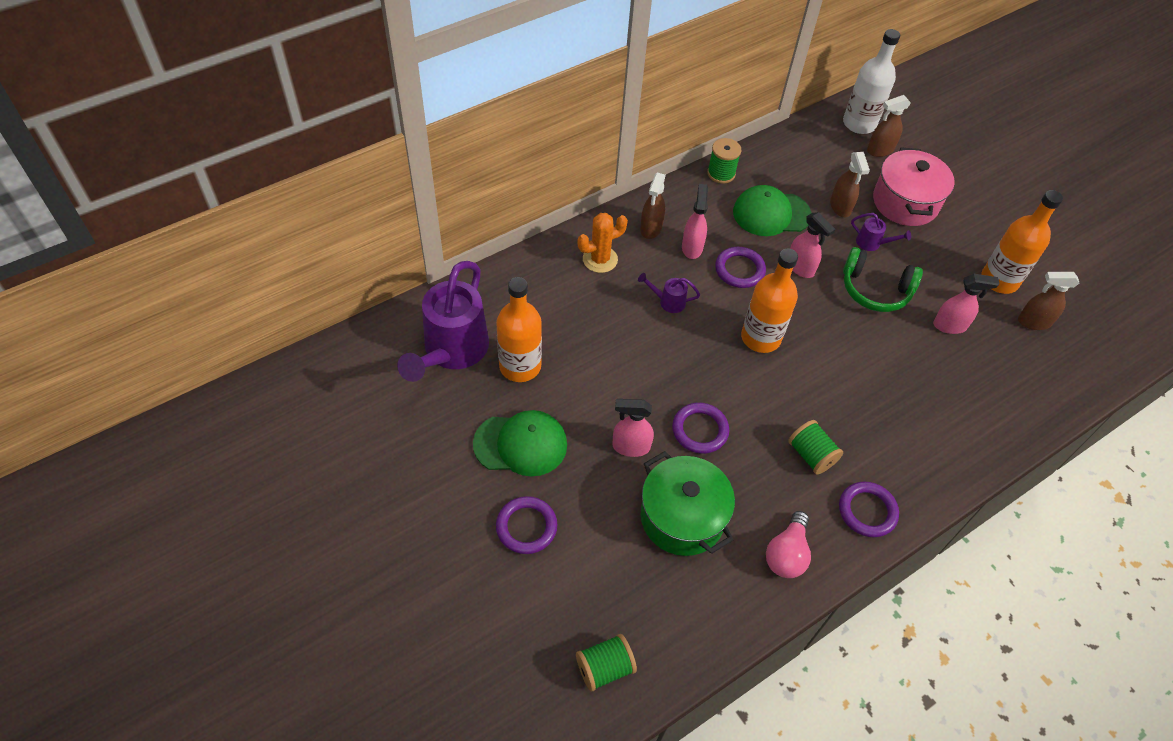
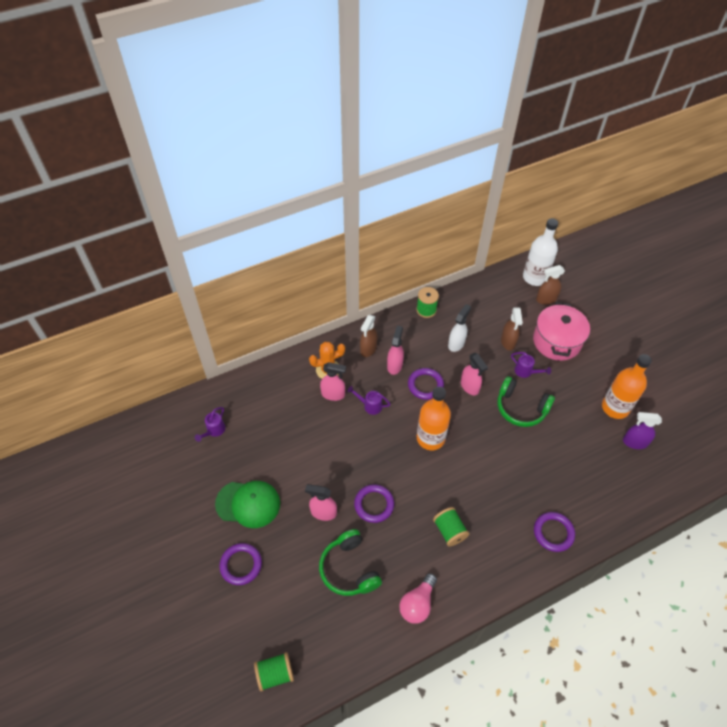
camera: 10 degrees right, 0 degrees up
purple watering can [397,261,489,382] -> purple watering can [195,407,225,442], size x0.42
orange bottle [496,277,542,382] -> none
green pot [641,451,735,556] -> green headphones [319,529,382,596]
green cap [733,185,811,236] -> white spray bottle [448,304,471,352]
purple ring [839,482,899,537] -> purple ring moved to [534,512,575,552]
pink spray bottle [933,274,1000,334] -> pink spray bottle moved to [320,362,346,401]
brown spray bottle [1018,272,1080,330] -> purple spray bottle [623,412,662,449]

